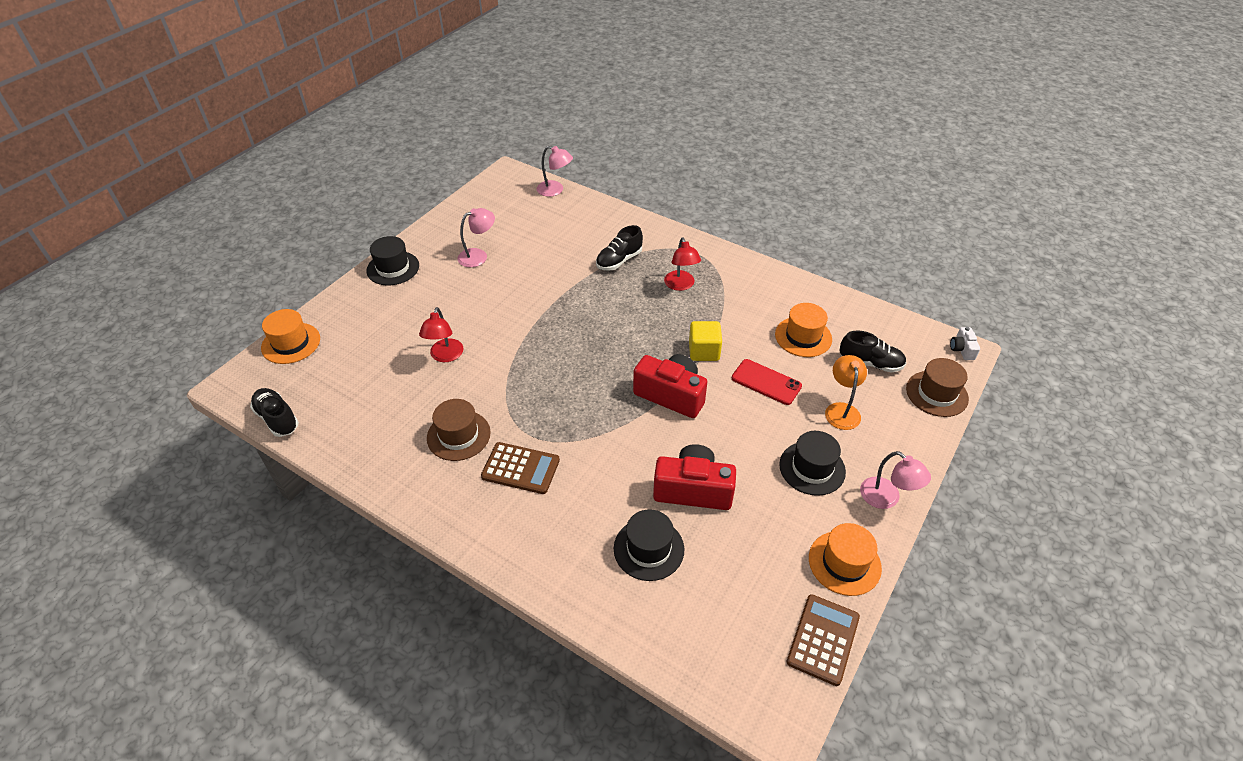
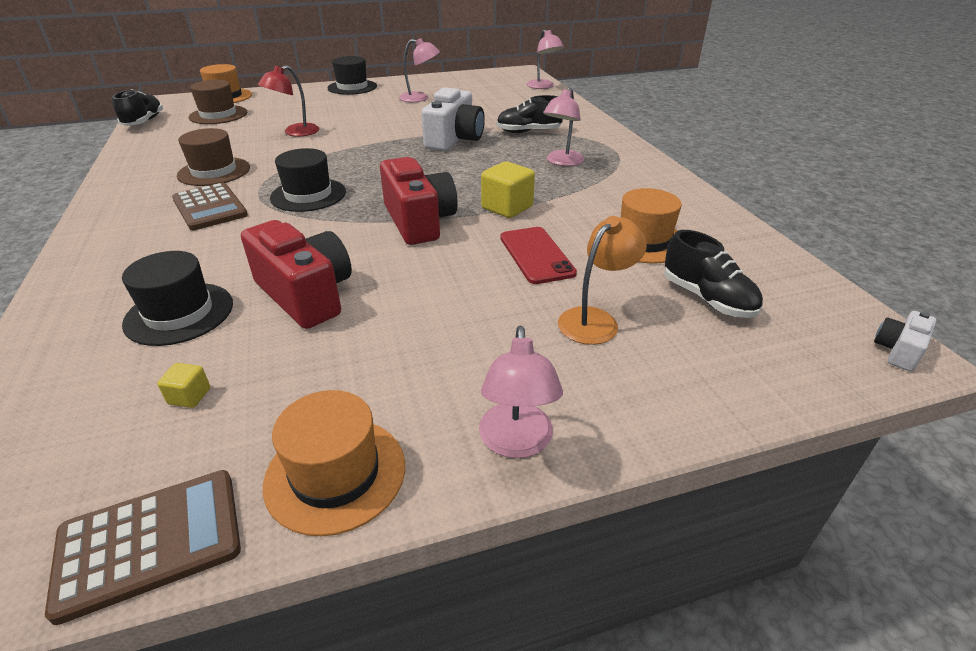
camera: 40 degrees right, 10 degrees down
red lamp [664,237,701,291] -> pink lamp [543,88,584,166]
black hat [779,431,846,496] -> black hat moved to [270,148,346,212]
brown hat [906,358,969,417] -> brown hat moved to [189,80,247,124]
none -> yellow cube [157,363,210,408]
none -> white camera [421,87,485,151]

